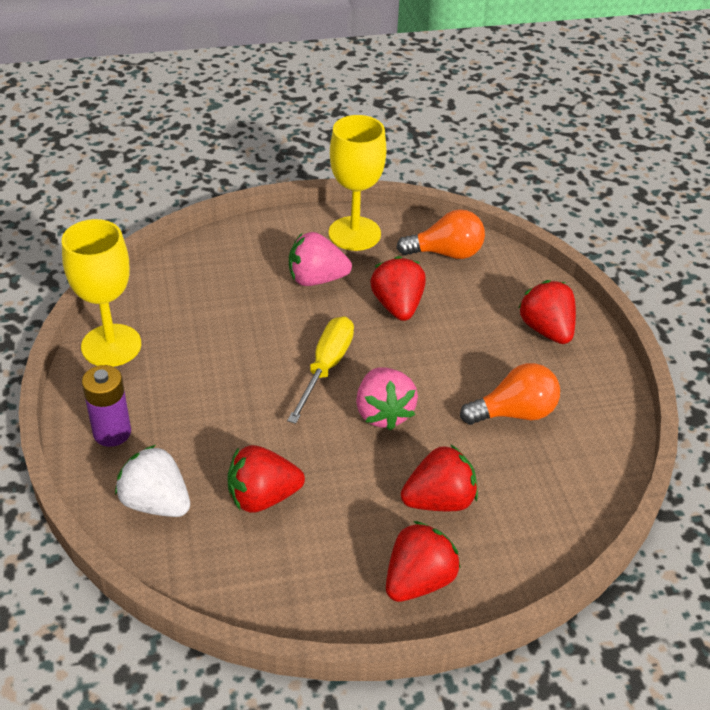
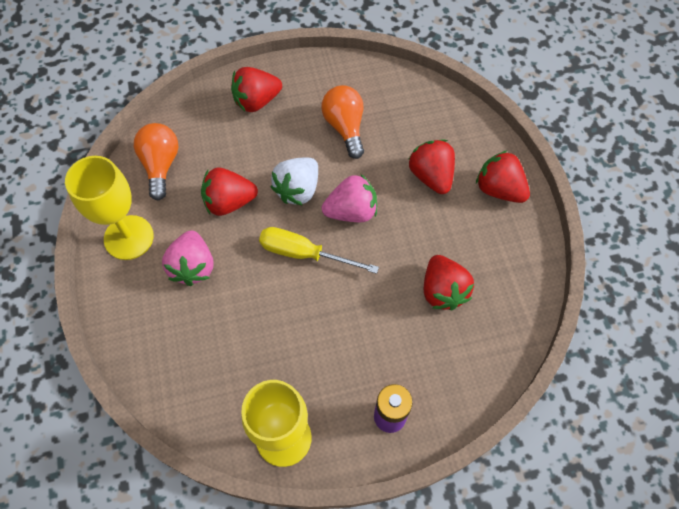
camera: 90 degrees left, 20 degrees up
white strawberry [115,445,190,517] -> white strawberry moved to [271,157,318,206]

